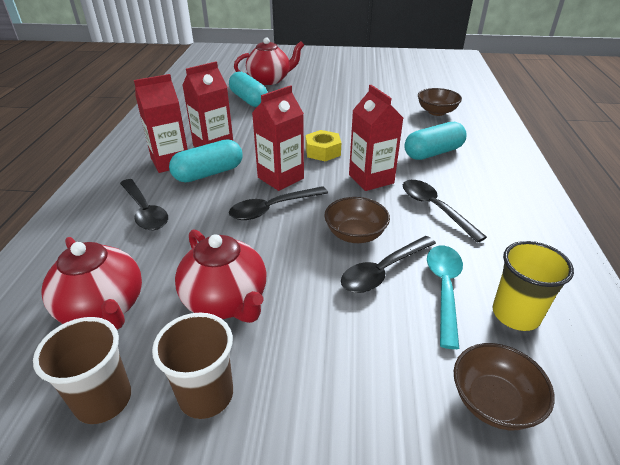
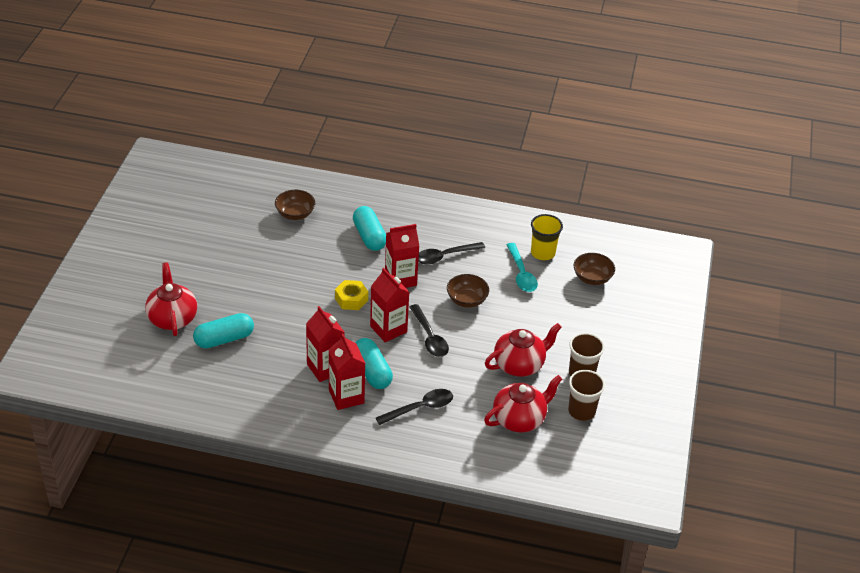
camera: 85 degrees left, 5 degrees up
black spoon [341,236,436,293] -> none
turquoise spoon [427,245,463,349] -> turquoise spoon turned 120 degrees counterclockwise [506,243,538,292]

